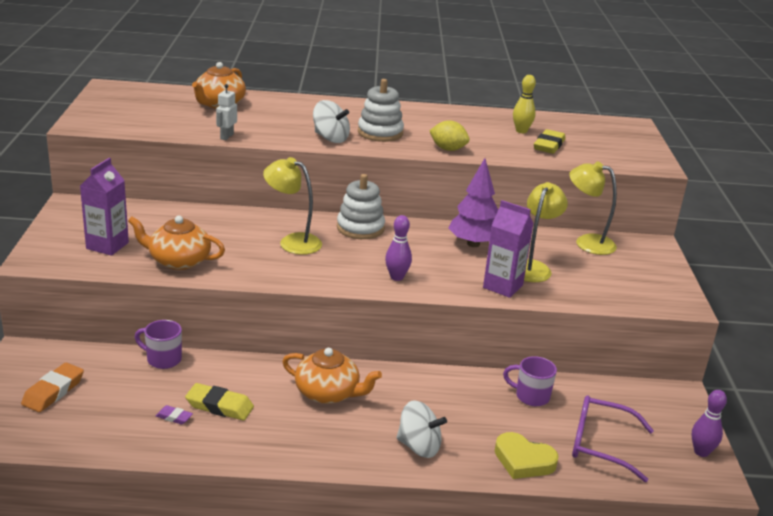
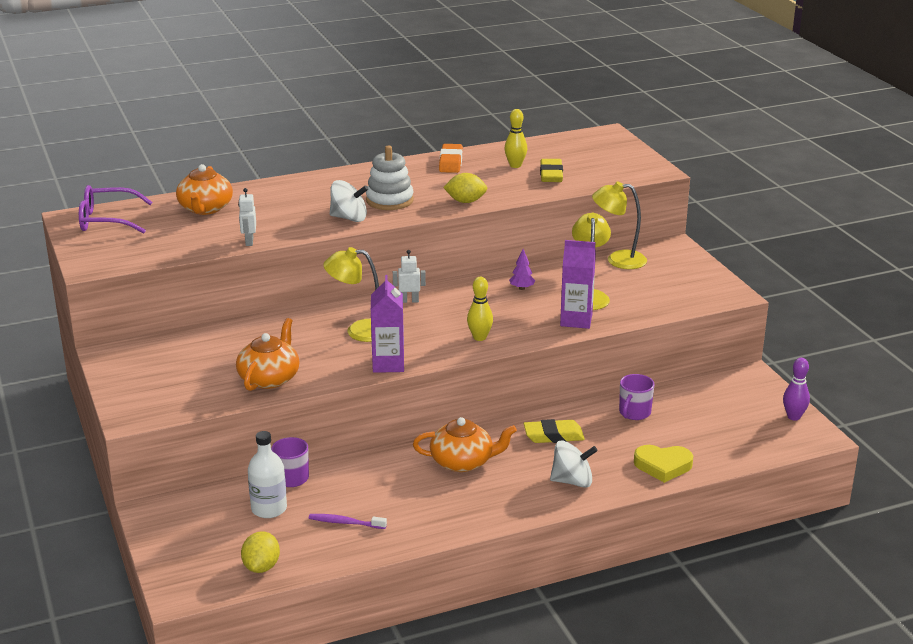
camera: 20 degrees left, 0 degrees up
orange eraser [21,363,84,412] -> orange eraser moved to [439,144,463,173]
purple carton [80,158,129,256] -> purple carton moved to [371,275,404,373]
orange teapot [128,216,225,270] -> orange teapot turned 120 degrees clockwise [236,318,300,391]
purple eraser [156,405,193,425] -> purple toothbrush [309,514,387,529]
yellow eraser [185,383,254,420] -> yellow eraser moved to [524,419,585,443]
white stacking toy [337,174,385,239] -> white robot [393,250,426,303]
purple bowling pin [385,215,412,281] -> yellow bowling pin [467,277,493,341]
purple tree [448,158,498,247] -> purple tree [509,249,535,290], size x0.48
purple mug [503,356,557,406] -> purple mug turned 60 degrees counterclockwise [619,374,655,420]
purple glasses [572,396,654,482] -> purple glasses moved to [79,185,153,233]
none -> yellow lemon [241,531,280,573]
none -> white bottle [248,431,287,518]

